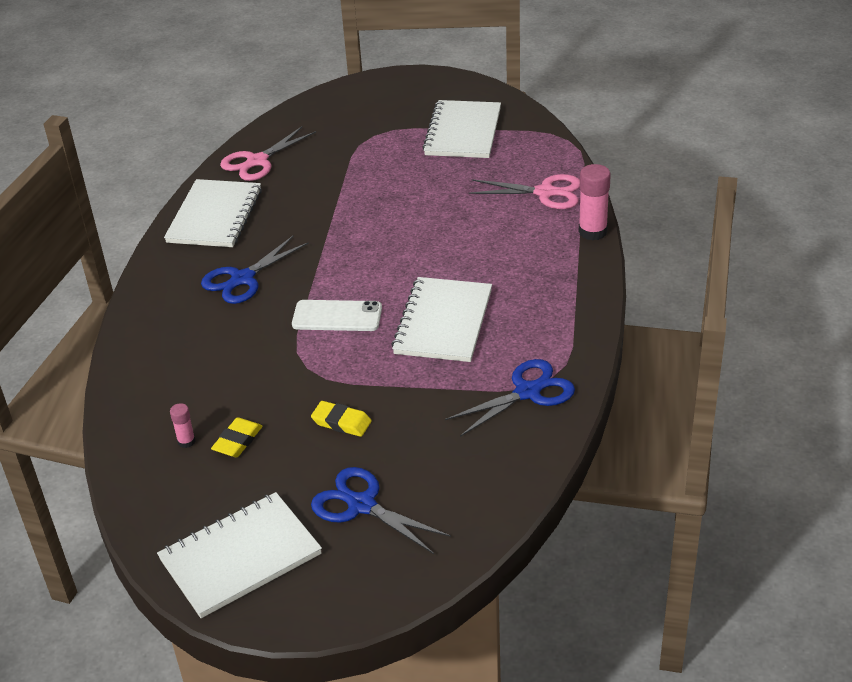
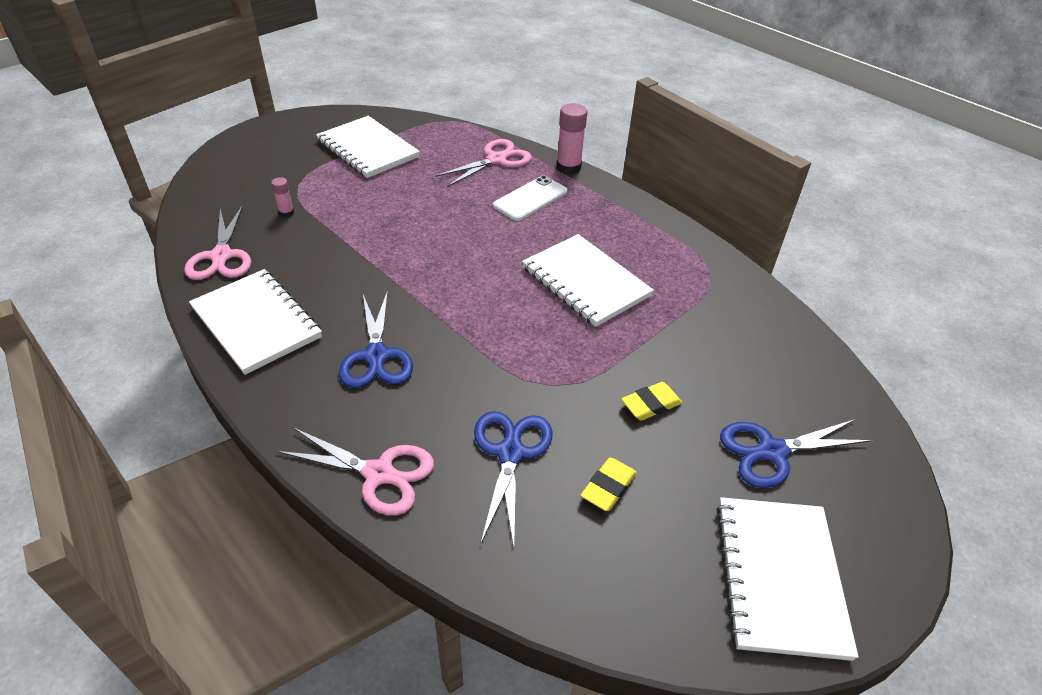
camera: 55 degrees left, 5 degrees up
pink glue stick [170,403,196,448] -> pink glue stick moved to [271,177,294,217]
yellow eraser [211,417,263,457] -> yellow eraser turned 60 degrees clockwise [581,457,637,511]
white phone [292,300,382,331] -> white phone moved to [493,175,568,221]
blue scissors [445,359,575,437] -> blue scissors moved to [474,411,552,546]
none -> pink scissors [276,427,434,515]

